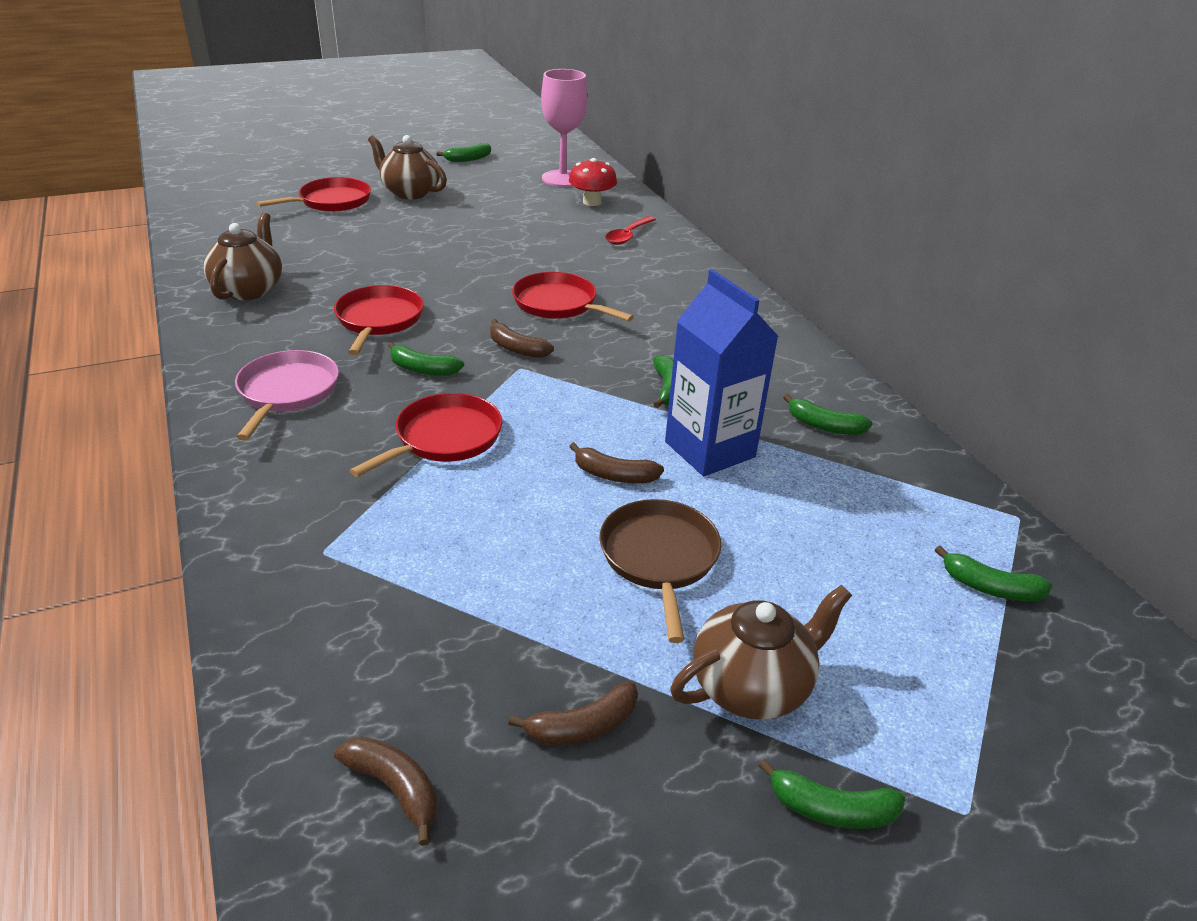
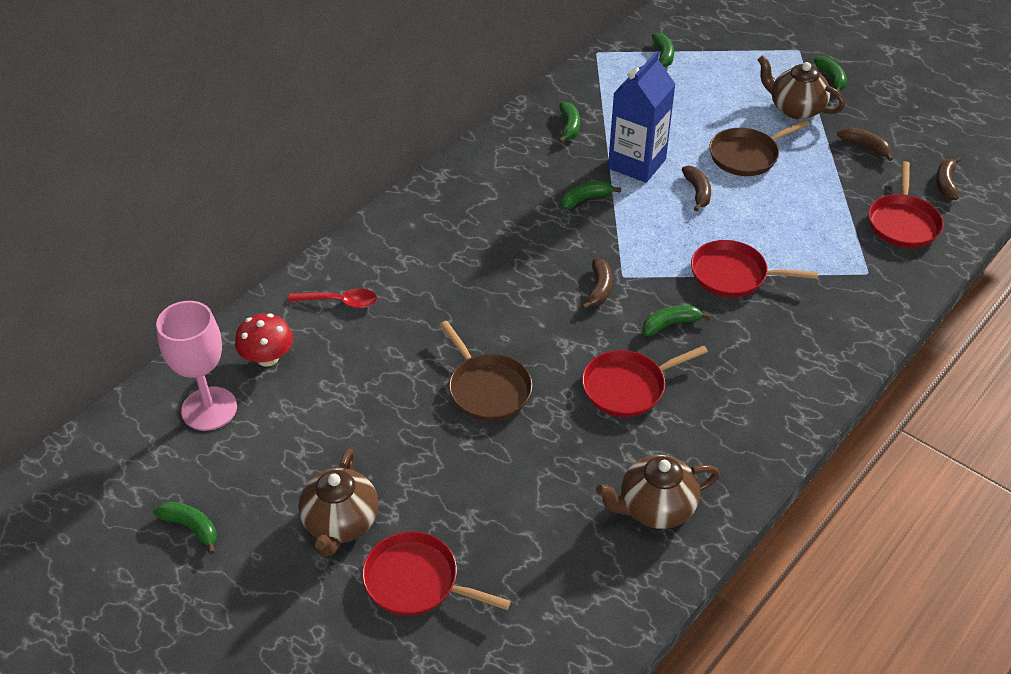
camera: 115 degrees left, 10 degrees up
pink pan [235,350,339,440] -> none
green banana [388,342,464,376] -> green banana turned 105 degrees counterclockwise [643,305,711,336]
red pan [512,272,634,321] -> red pan moved to [868,161,944,248]
none -> brown pan [440,321,532,421]

